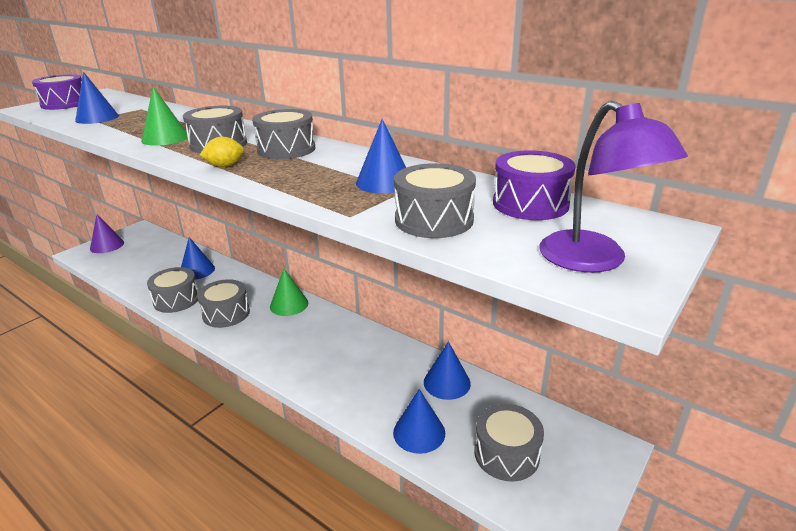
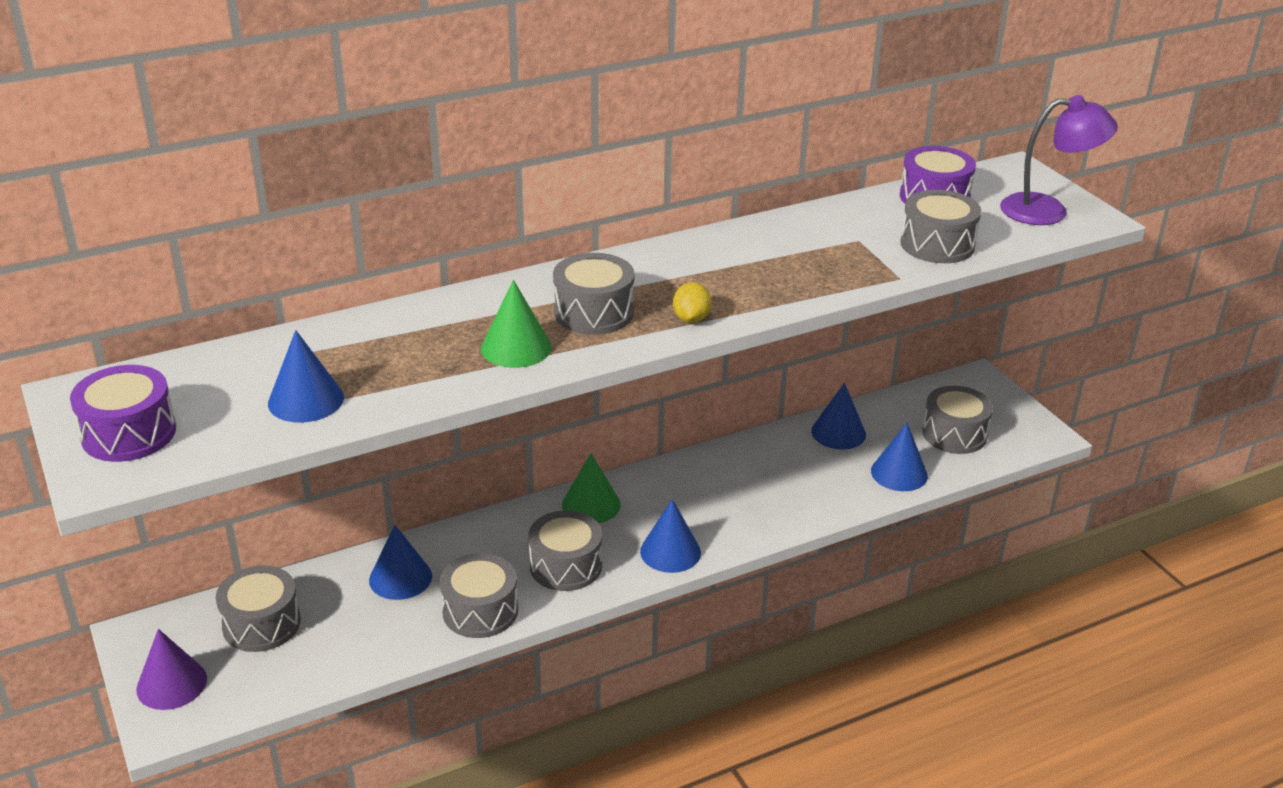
camera: 65 degrees left, 5 degrees up
grey drum [252,109,315,159] -> grey drum moved to [216,565,301,652]
blue cone [356,119,406,193] -> blue cone moved to [640,499,701,573]

